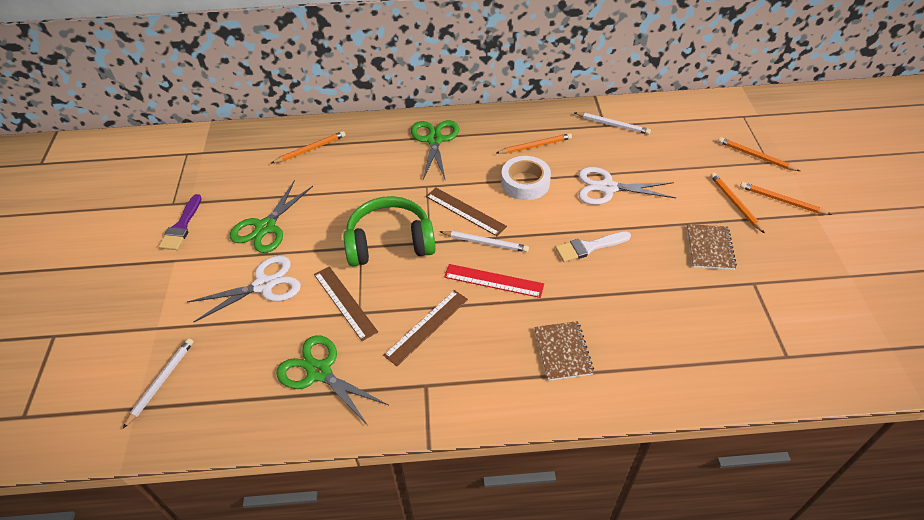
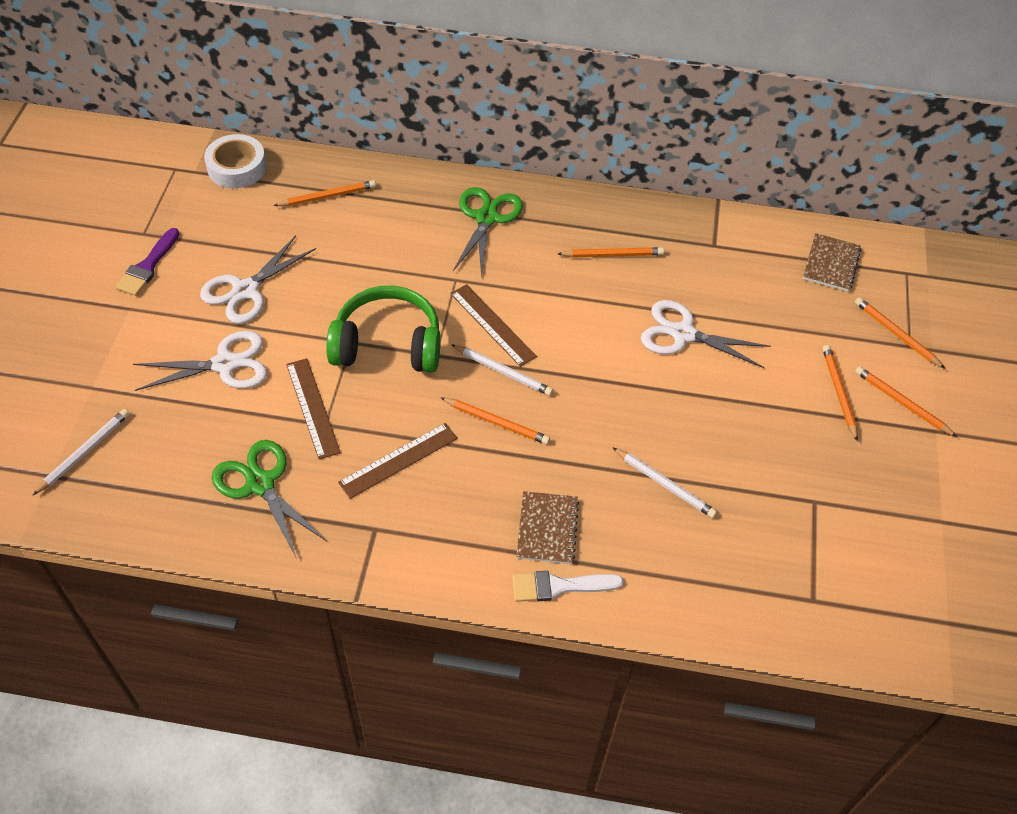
camera: 10 degrees right, 5 degrees up
green scissors [230,180,313,253] -> white scissors [200,235,316,324]
red ruler [444,264,544,298] -> orange pencil [441,398,550,445]
white tape [501,156,551,200] -> white tape moved to [204,134,267,188]
white brush [555,231,631,262] -> white brush moved to [512,571,624,602]
white pencil [575,112,651,135] -> white pencil moved to [612,447,717,518]
brown notebook [687,224,737,270] -> brown notebook moved to [803,233,861,292]

